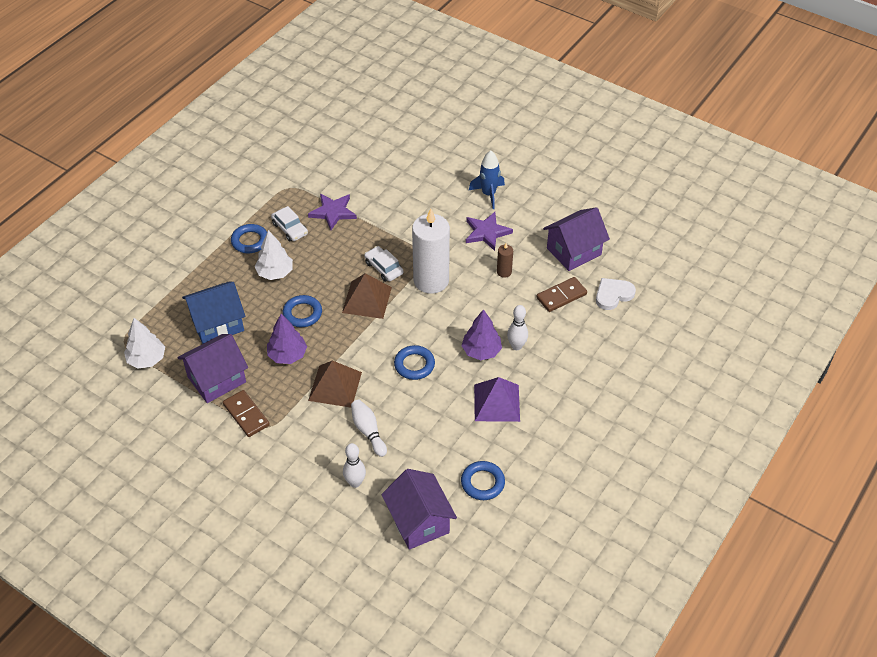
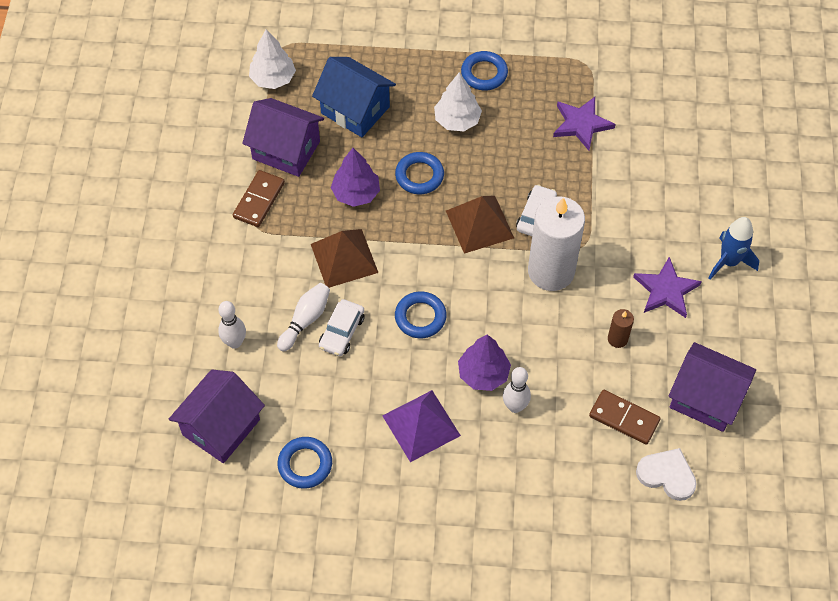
camera: 60 degrees right, 10 degrees up
white car [271,206,308,241] -> white car moved to [319,299,364,356]

